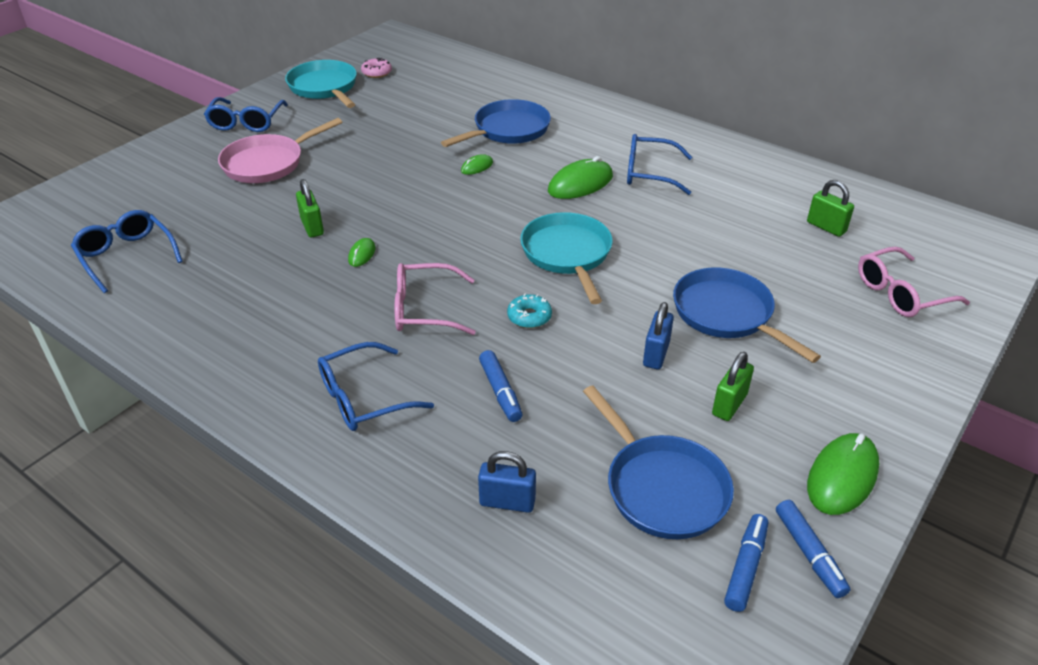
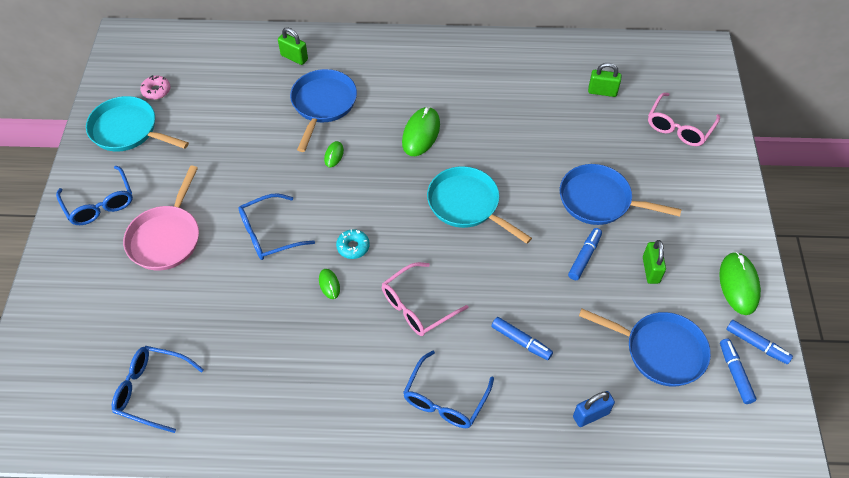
camera: 35 degrees left, 15 degrees up
green padlock [296,179,324,237] -> green padlock moved to [278,27,308,65]
turquoise donut [507,293,552,328] -> turquoise donut moved to [336,229,370,259]
blue glasses [627,134,692,195] -> blue glasses moved to [238,193,315,260]
blue padlock [643,302,674,369] -> blue marker [568,228,602,280]

